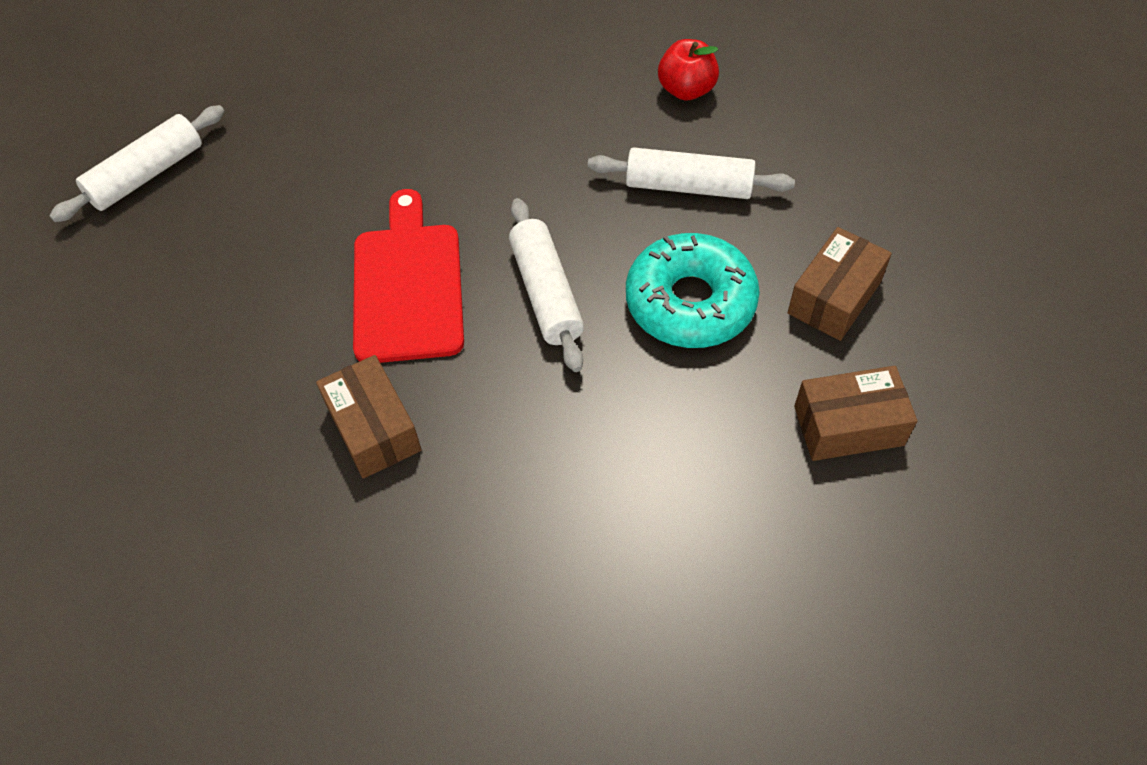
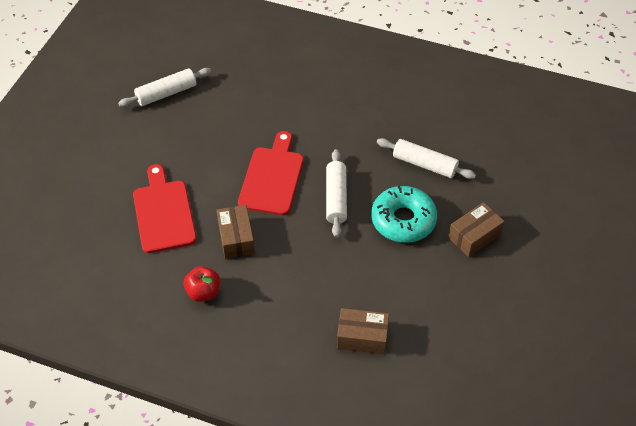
camera: 15 degrees right, 5 degrees down
red apple [658,39,719,101] -> red apple moved to [184,266,220,302]
brown box [794,366,917,461] -> brown box moved to [337,308,389,354]
none -> red cutting board [133,164,197,253]

